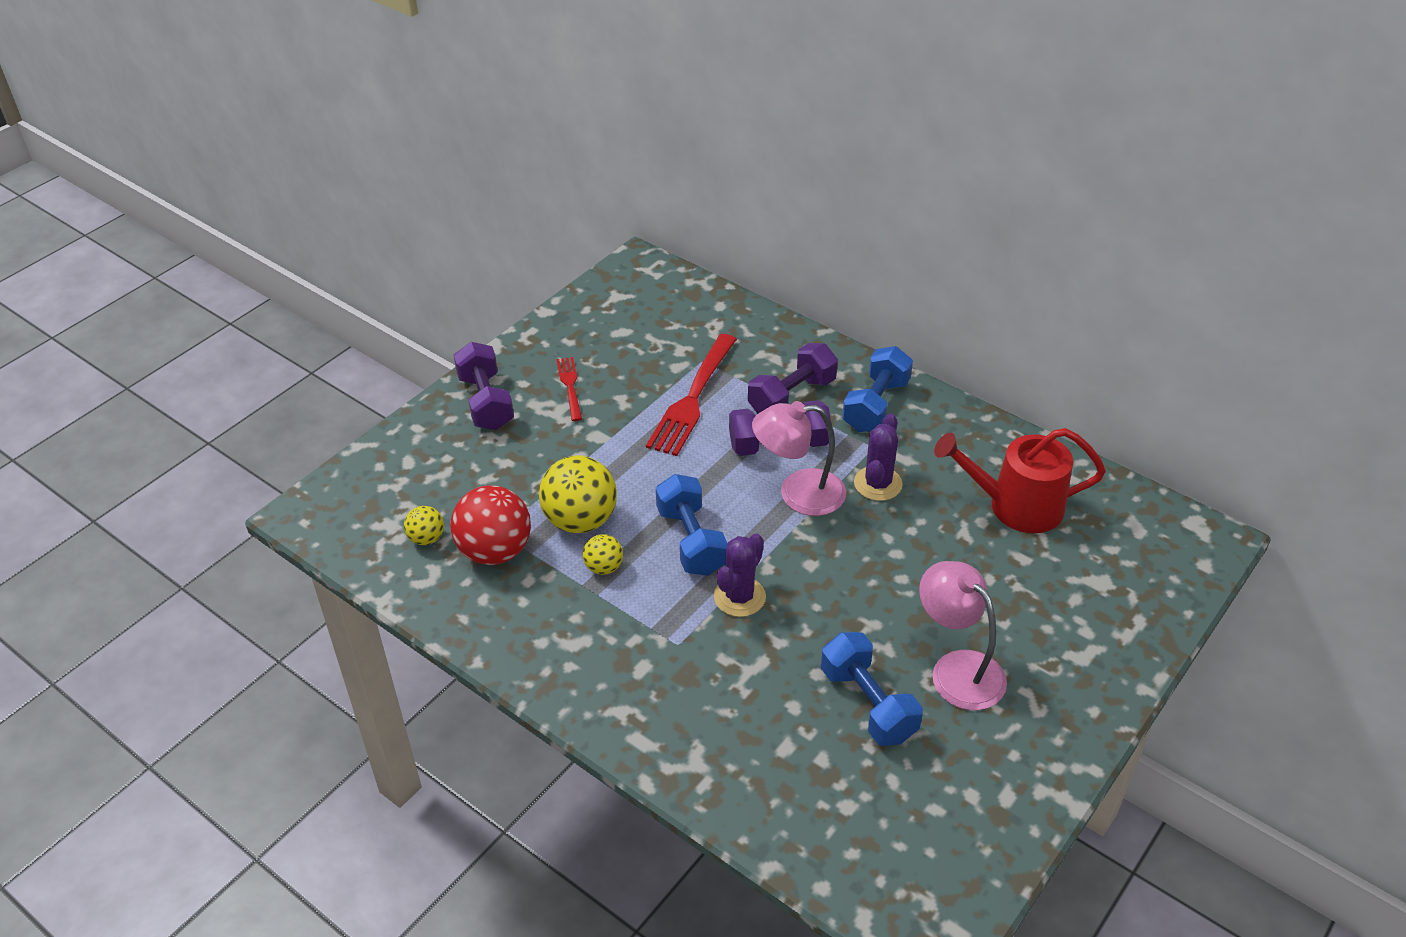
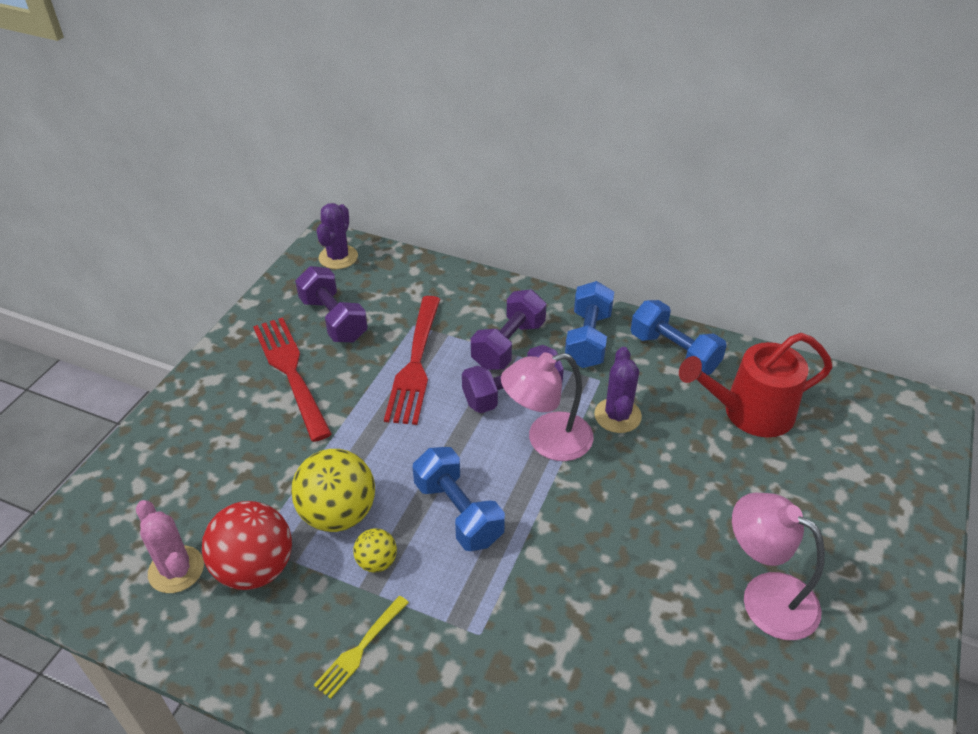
camera: 15 degrees left, 0 degrees up
yellow ball [404,506,444,545] -> pink cactus [136,500,204,593]
purple dumbbell [454,342,514,430] -> purple dumbbell moved to [295,266,368,342]
red fork [557,357,582,421] -> red fork [253,317,332,442], size x1.89
purple cactus [714,533,766,617] -> purple cactus moved to [317,203,358,269]
blue dumbbell [821,632,923,746] -> blue dumbbell moved to [631,300,727,375]
none -> yellow fork [314,596,409,699]

